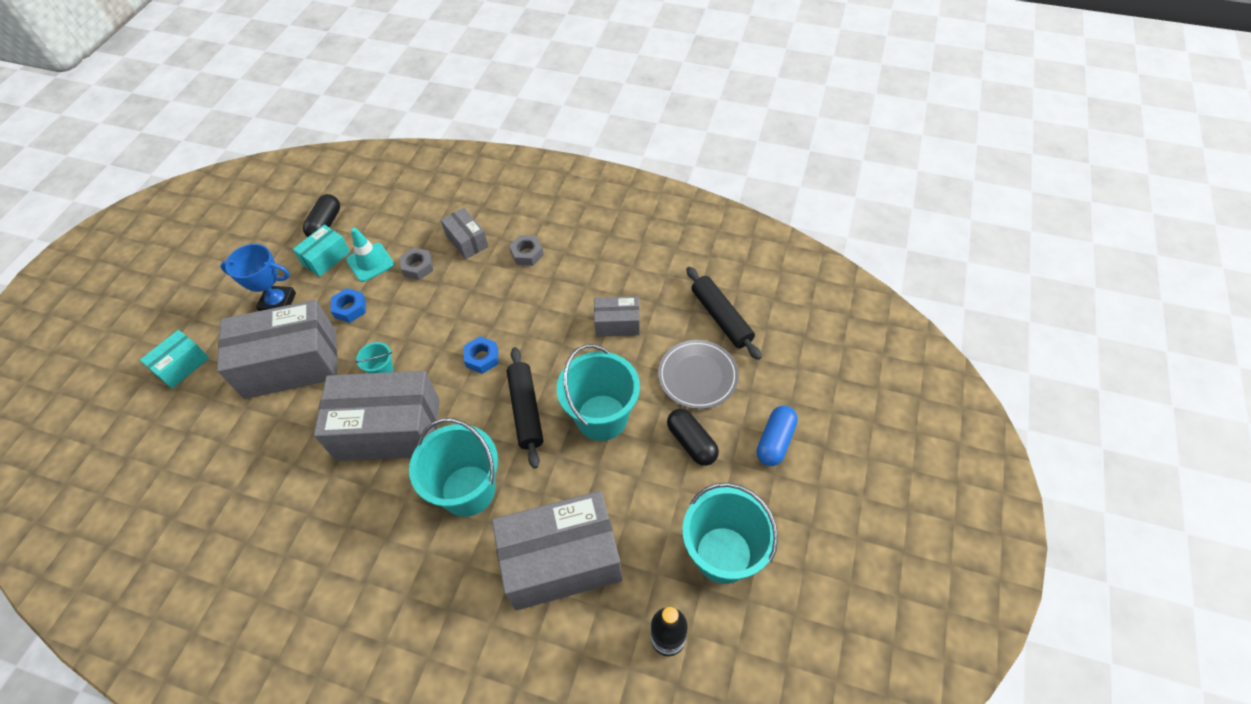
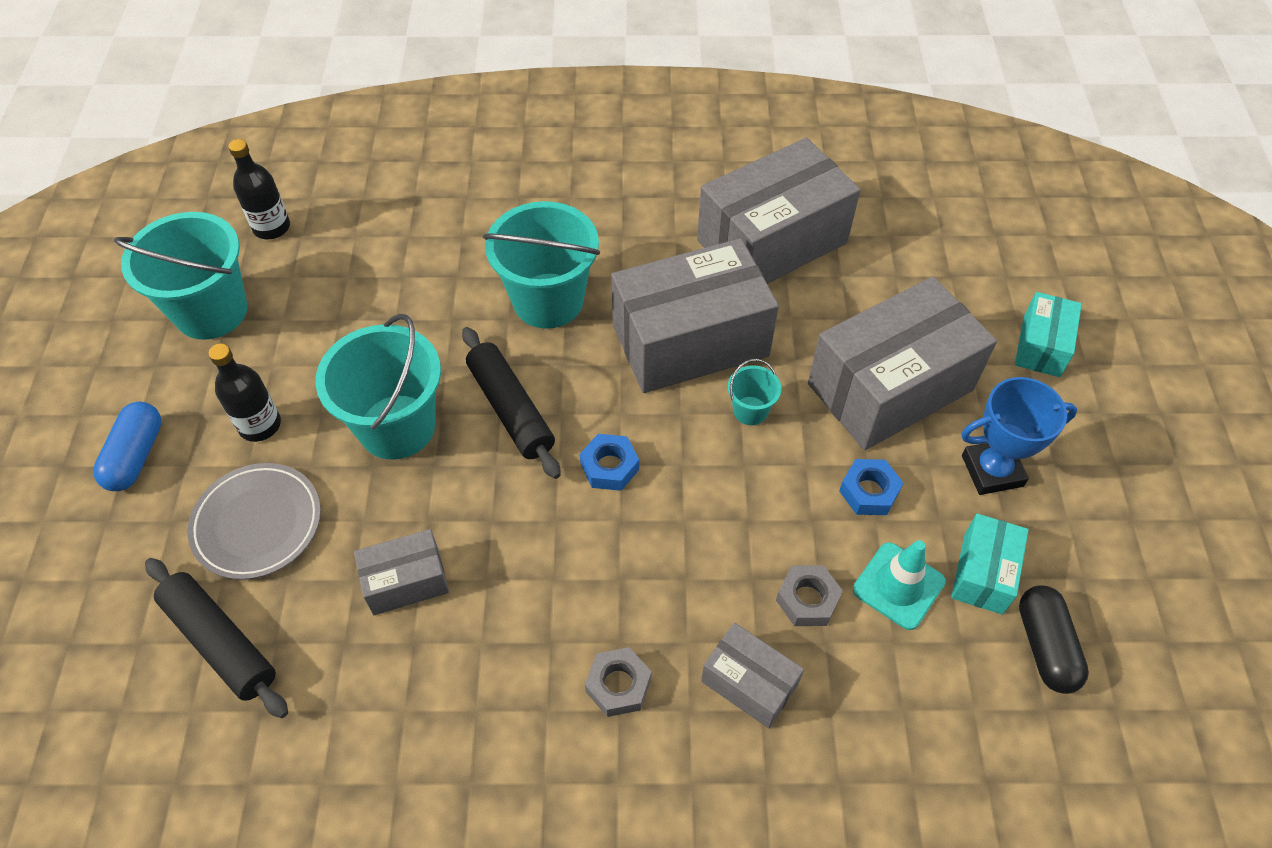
camera: 160 degrees right, 0 degrees up
grey box [492,491,622,611] -> grey box moved to [697,138,861,284]
black capsule [667,409,719,466] -> black bottle [209,344,281,442]

